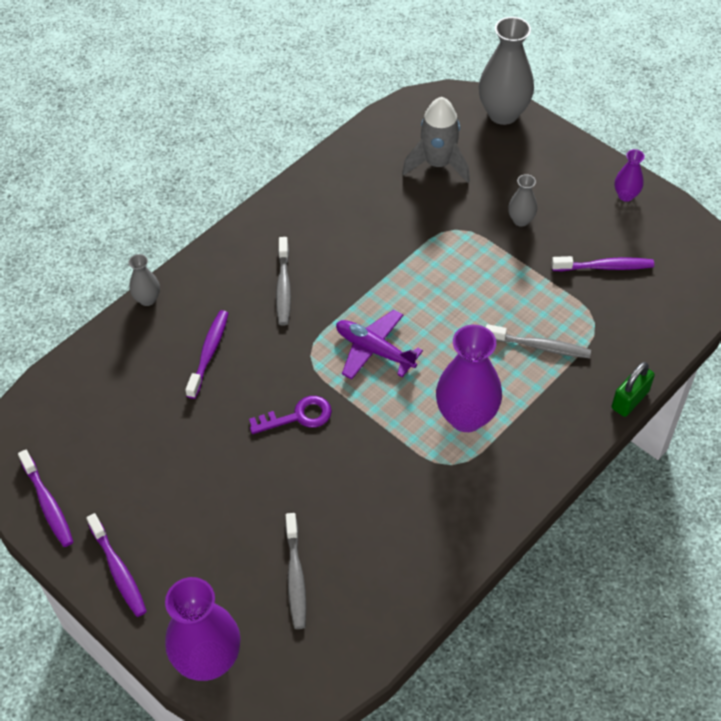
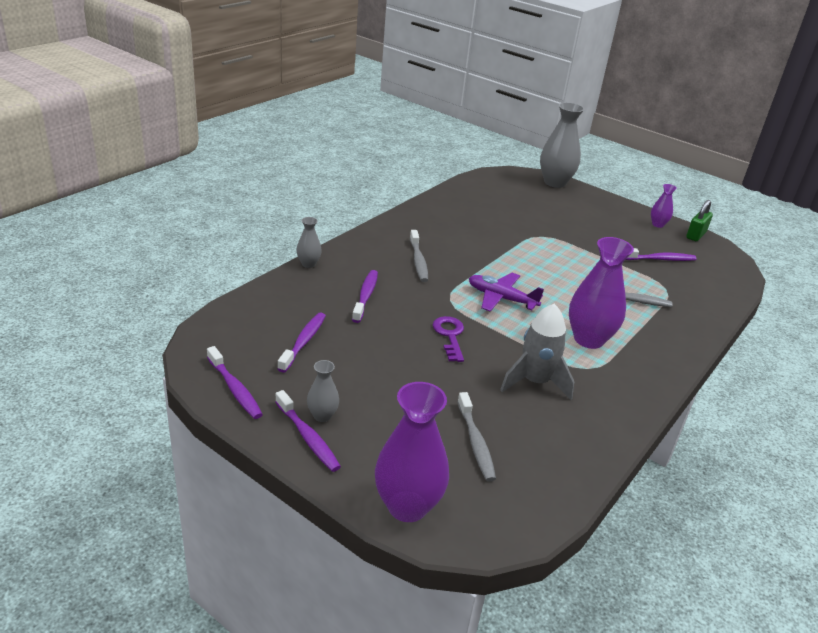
camera: 10 degrees left, 20 degrees down
purple key [249,396,332,434] -> purple key turned 75 degrees counterclockwise [433,316,464,362]
grey rocket [402,97,470,183] -> grey rocket moved to [500,304,574,400]
grey vase [508,174,537,227] -> grey vase moved to [307,360,339,422]
green padlock [612,362,655,417] -> green padlock moved to [686,200,713,241]
none -> purple toothbrush [277,312,326,373]

